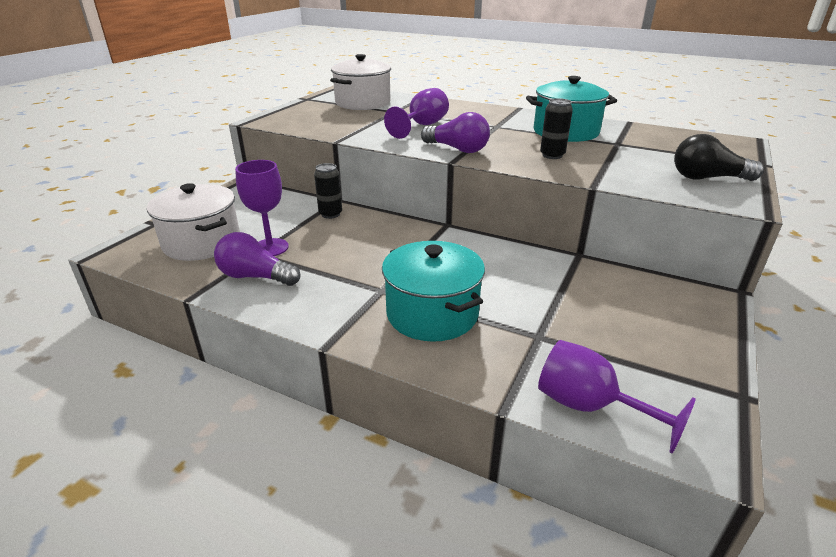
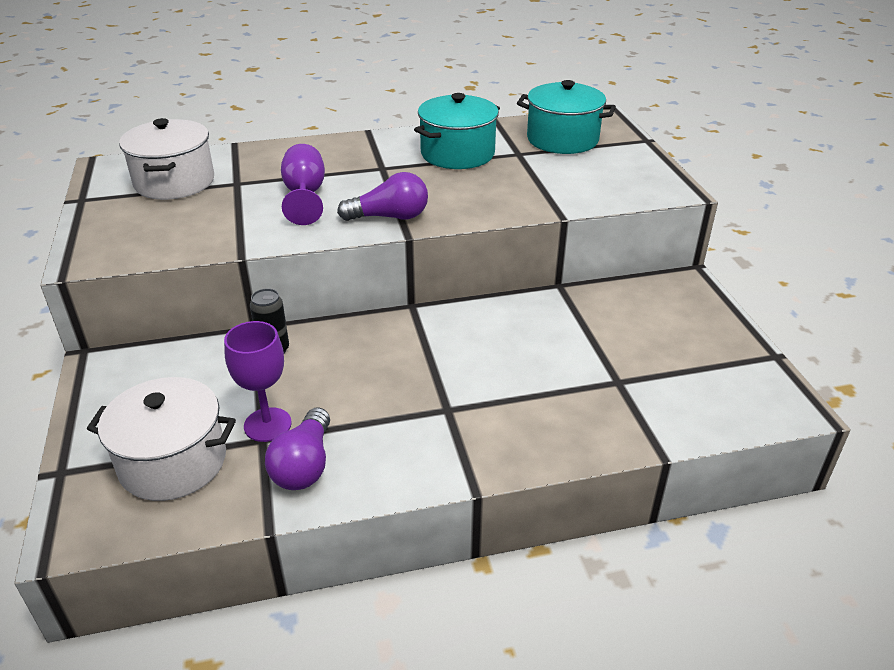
camera: 40 degrees left, 5 degrees up
purple light bulb [214,232,301,286] -> purple light bulb turned 60 degrees counterclockwise [265,407,330,490]
turquoise pot [382,241,485,342] -> turquoise pot moved to [517,80,616,154]
purple goblet [538,340,696,453] -> none
black can [540,98,573,159] -> none
black light bulb [674,134,764,181] -> none

